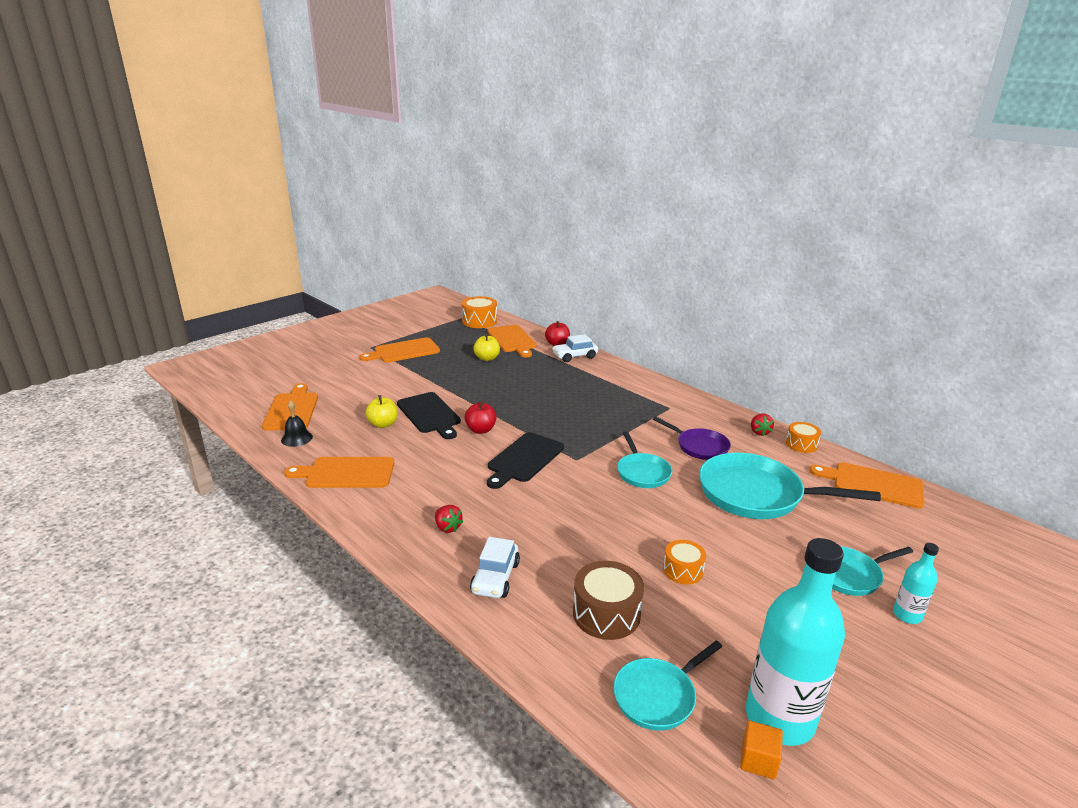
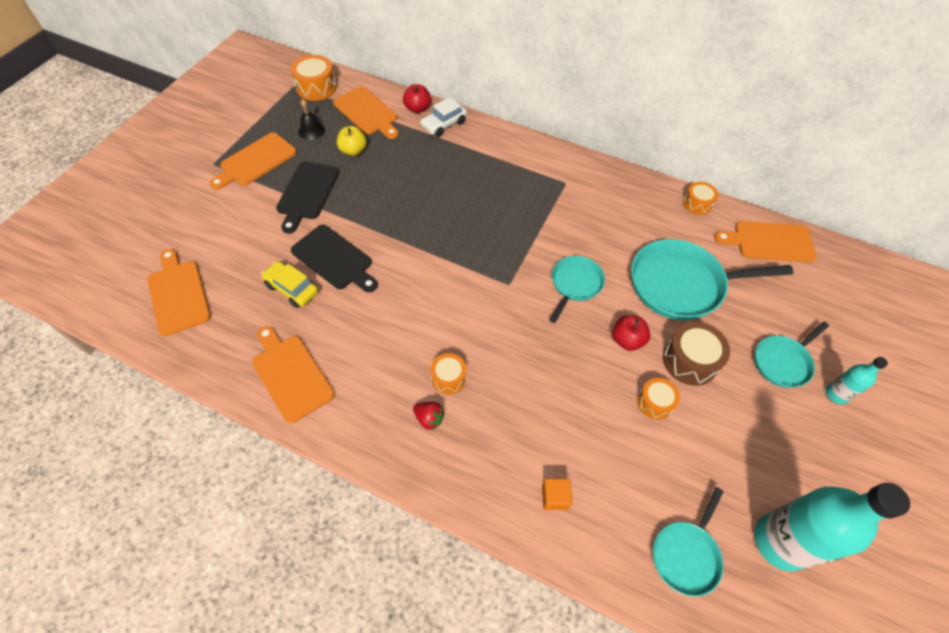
camera: 20 degrees left, 30 degrees up
black bell [281,400,313,447] -> black bell moved to [298,99,325,140]
orange cutting board [284,457,394,488] -> orange cutting board turned 75 degrees clockwise [252,326,335,423]
yellow apple [365,395,398,428] -> yellow car [261,261,318,308]
red apple [464,401,497,434] -> red apple moved to [613,315,650,351]
white car [470,537,520,598] -> none
black cutting board [487,432,564,489] -> black cutting board moved to [276,162,339,234]
brown drum [573,561,644,640] -> brown drum moved to [663,322,730,386]
turquoise pan [617,431,672,488] -> turquoise pan turned 120 degrees counterclockwise [549,256,605,323]
purple pan [653,417,731,460] -> none
orange cube [740,720,783,779] -> orange cube moved to [542,478,572,510]
red strawberry [751,413,774,436] -> none
none -> orange drum [430,353,467,394]

